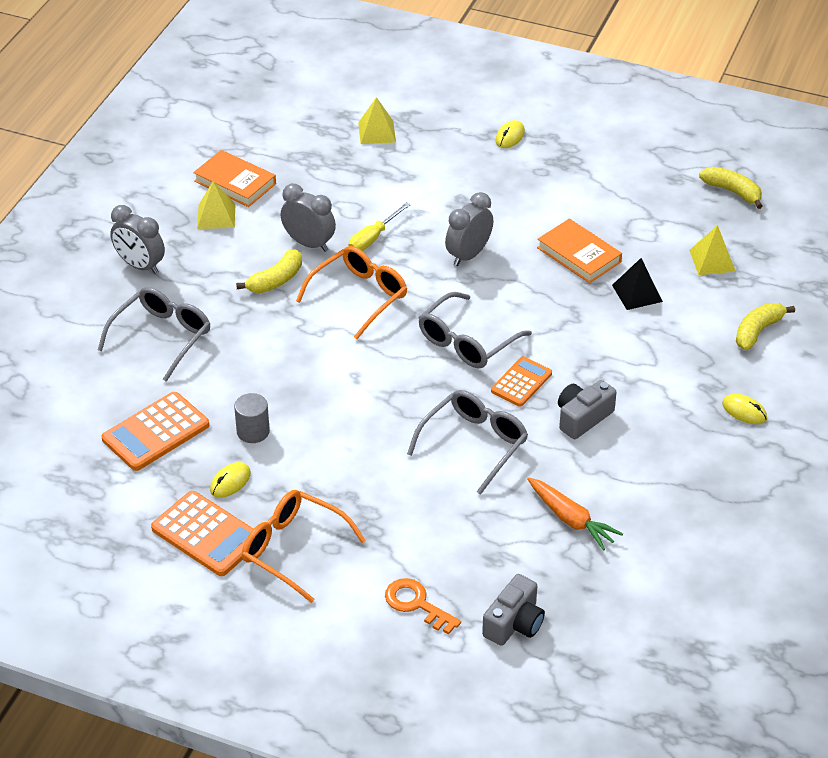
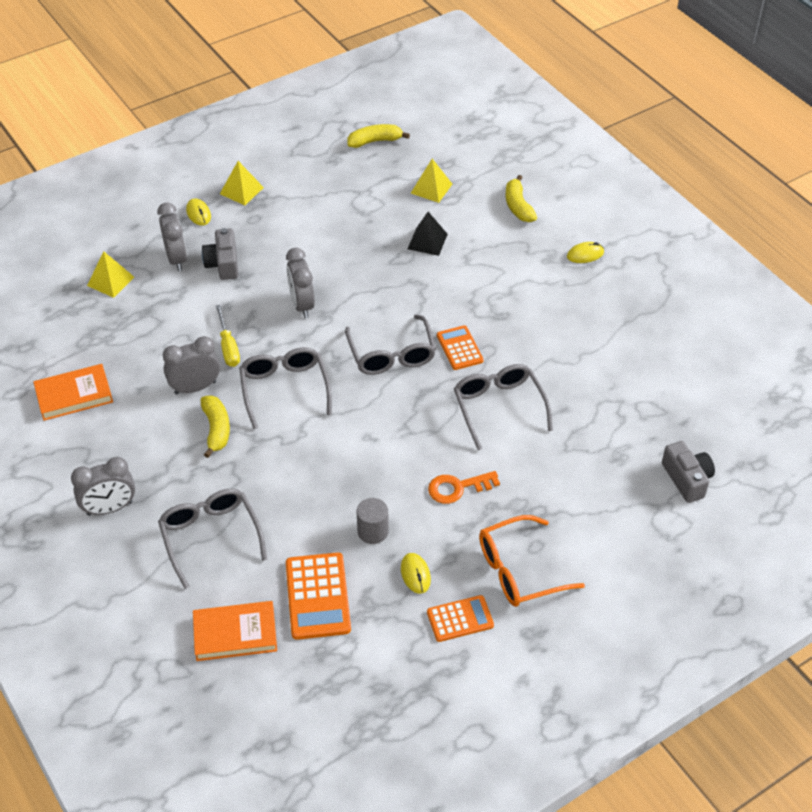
camera: 55 degrees left, 5 degrees up
orange calculator [151,491,253,576] -> orange calculator [427,595,494,642], size x0.64
yellow pyramid [197,181,235,229] -> yellow pyramid moved to [220,161,264,205]
orange glasses [296,246,407,339] -> grey glasses [239,347,332,429]
orange key [385,578,461,635] -> orange key moved to [428,471,500,504]
orange carrot [527,478,623,551] -> none
orange book [537,218,622,283] -> orange book moved to [193,601,277,661]
grey camera [558,380,617,439] -> grey camera moved to [202,228,239,280]
none -> grey clock [157,203,187,271]

